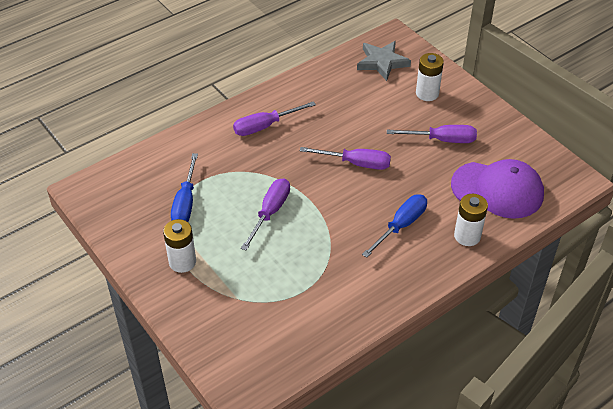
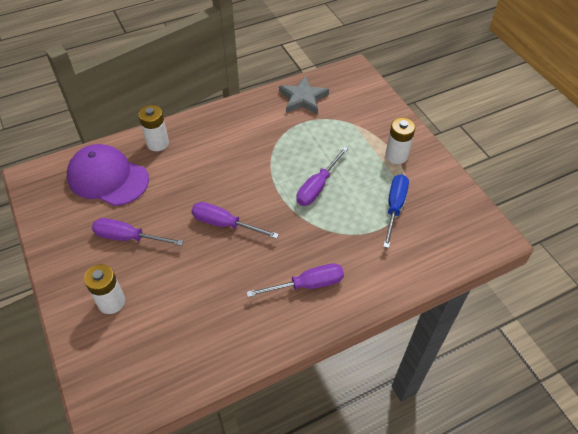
camera: 170 degrees left, 5 degrees up
grey star [357,41,411,81] -> grey star moved to [279,76,329,115]
blue screwdriver [362,195,427,258] -> none

